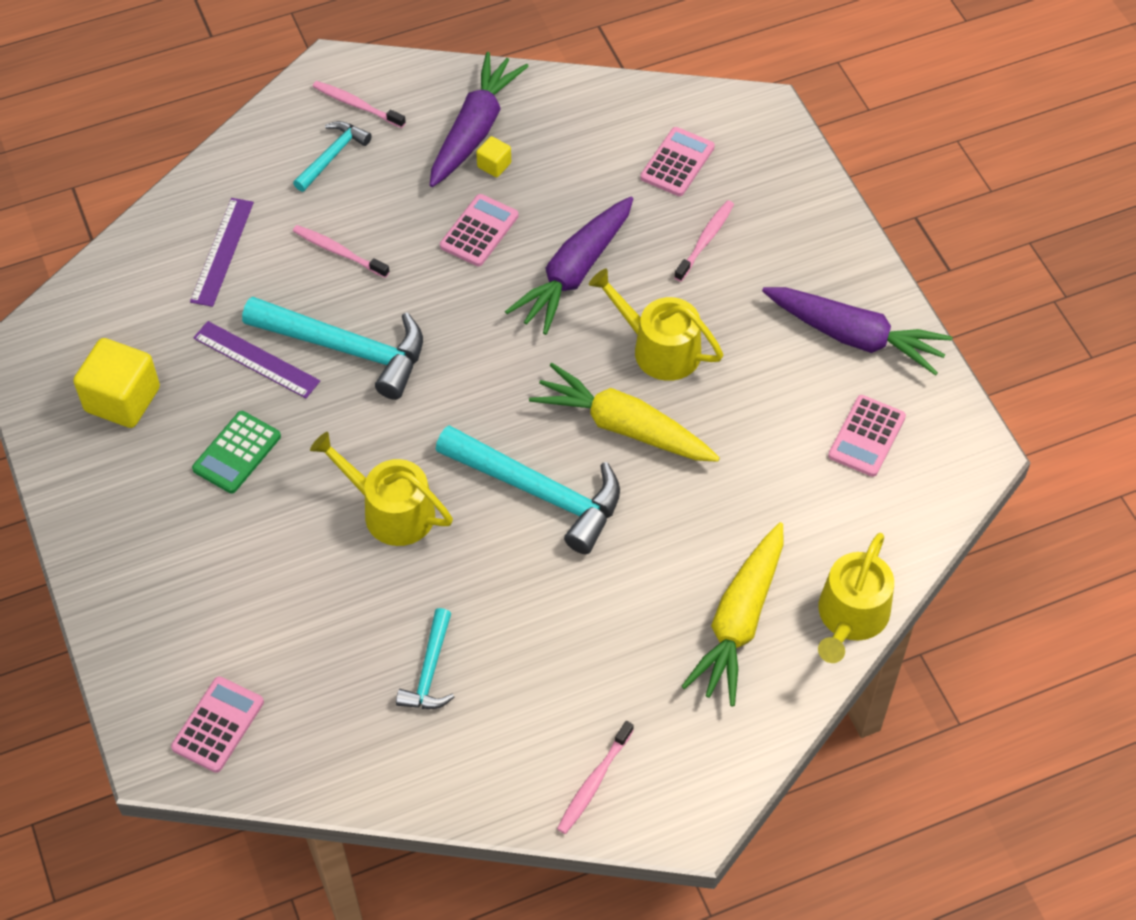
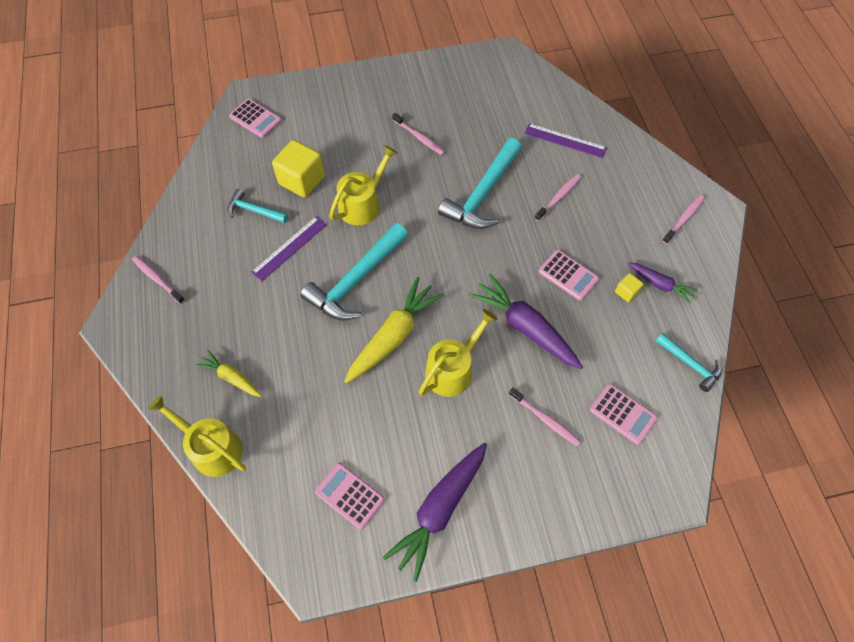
camera: 100 degrees right, 5 degrees up
yellow cube [73,338,160,428] -> yellow cube moved to [272,140,325,197]
green calculator [192,411,281,493] -> pink toothbrush [392,113,445,155]
purple ruler [193,321,320,398] -> purple ruler moved to [251,216,327,281]
turquoise hammer [293,121,372,192] -> turquoise hammer moved to [656,333,722,392]
purple carrot [430,52,529,187] -> purple carrot [628,262,698,304], size x0.56
yellow carrot [681,522,784,706] -> yellow carrot [195,350,261,397], size x0.56

